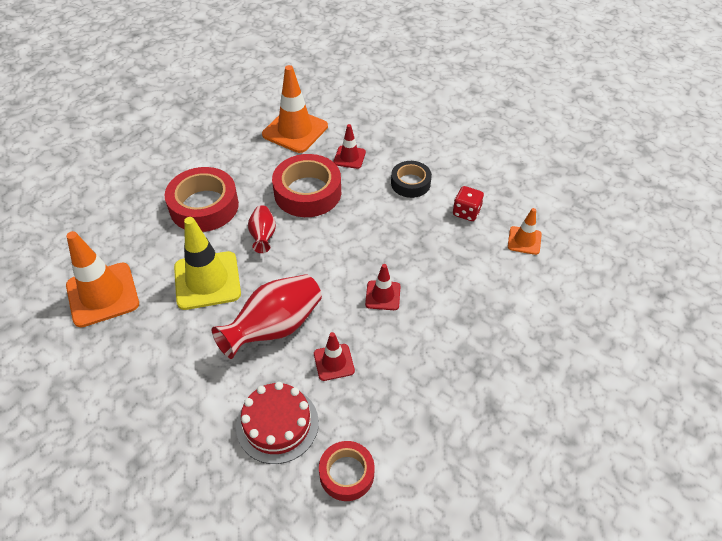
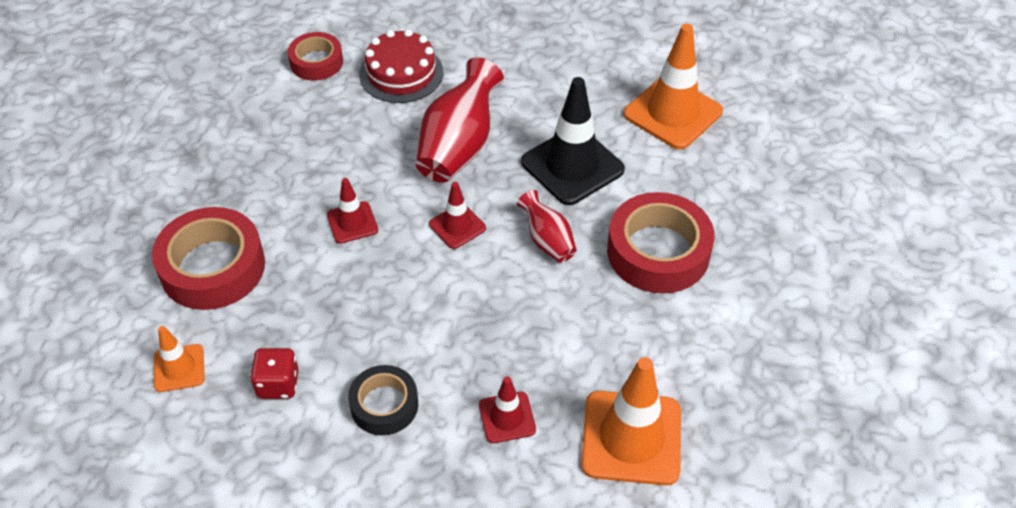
camera: 155 degrees right, 0 degrees up
yellow traffic cone [174,217,241,310] -> black traffic cone [521,77,625,205]
red tape [272,154,341,217] -> red tape moved to [152,207,265,310]
red traffic cone [314,332,355,381] -> red traffic cone moved to [429,182,486,249]

